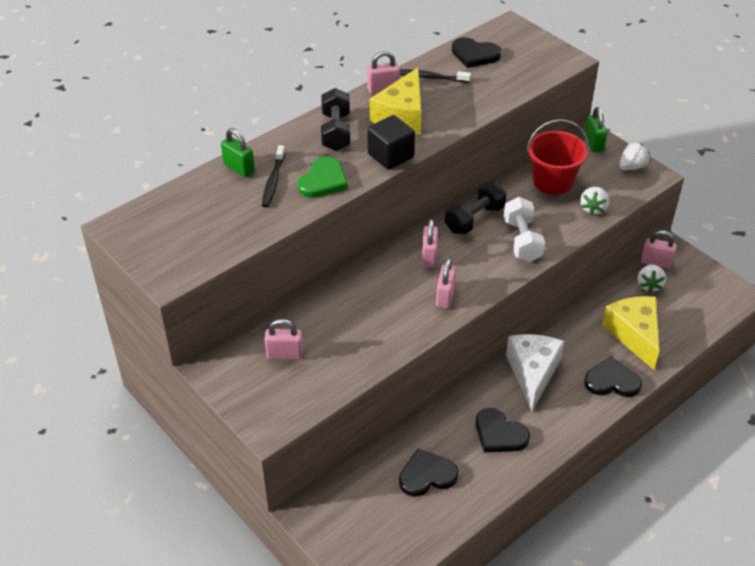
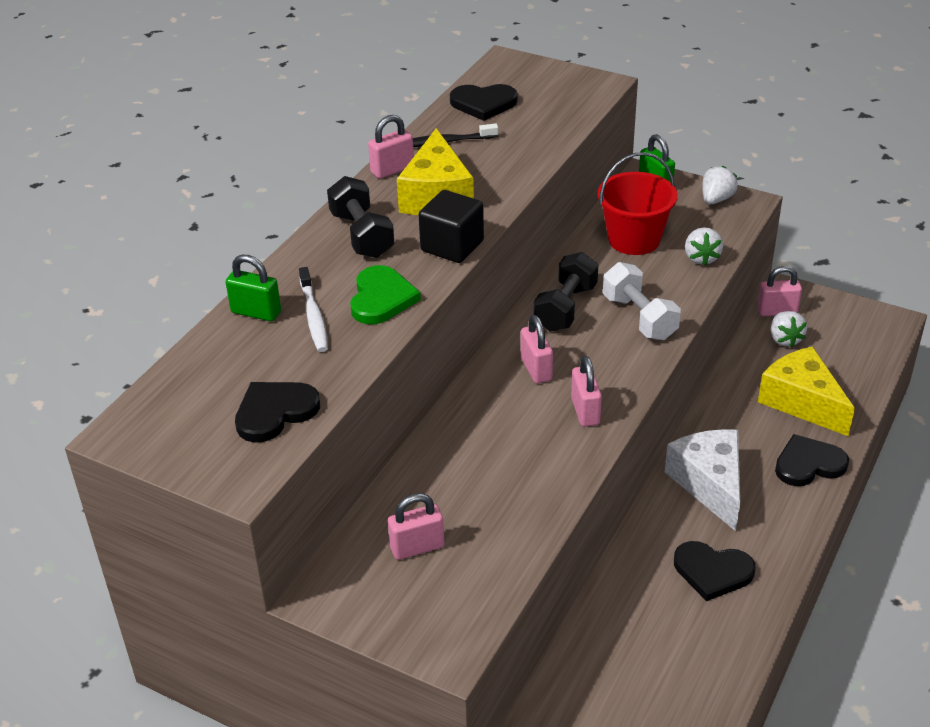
camera: 20 degrees left, 5 degrees down
black toothbrush [262,145,285,207] -> white toothbrush [299,267,328,352]
black heart [399,449,459,497] -> black heart moved to [235,382,320,443]

